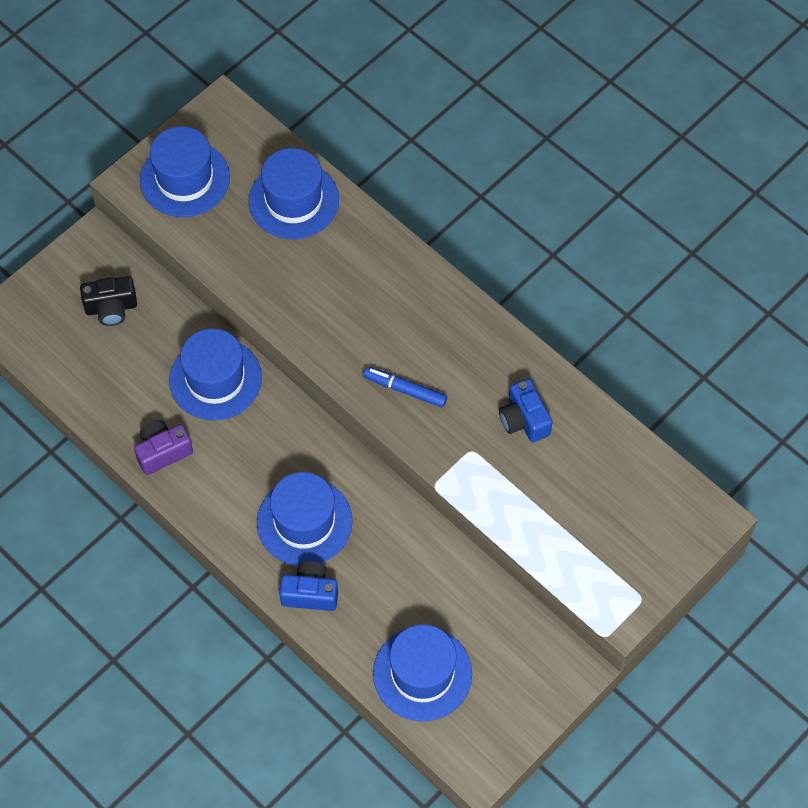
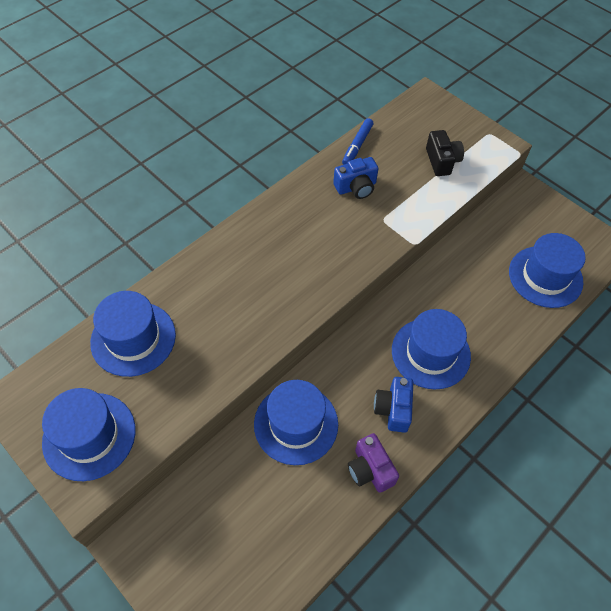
camera: 90 degrees left, 5 degrees down
black camera [80,276,137,326] -> black camera moved to [426,130,464,176]
blue camera [279,561,338,611] -> blue camera moved to [374,377,413,433]
blue marker [363,367,447,408] -> blue marker moved to [342,118,373,165]

